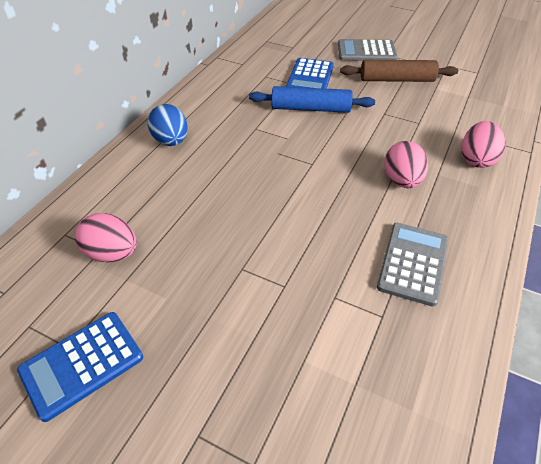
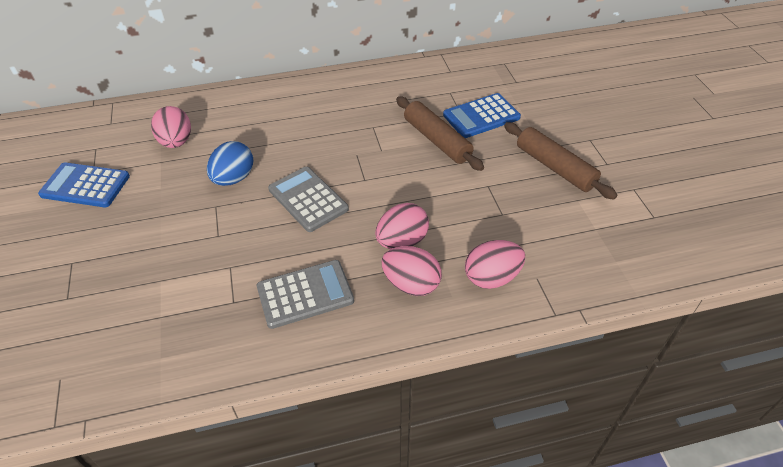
camera: 50 degrees right, 0 degrees up
blue egg [148,104,188,146] -> blue egg moved to [207,141,254,186]
blue rolling pin [249,86,375,113] -> brown rolling pin [396,96,484,171]
grey calculator [338,39,398,61] -> grey calculator moved to [268,167,349,232]
none -> pink egg [381,246,442,296]

